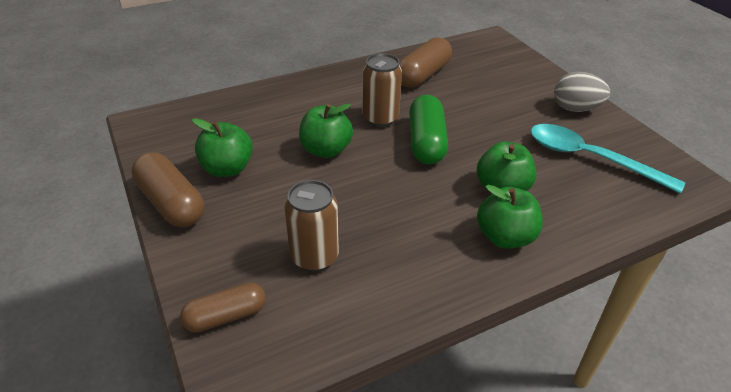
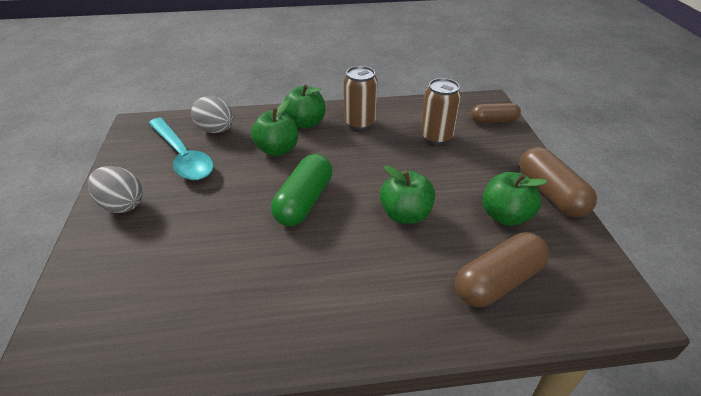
camera: 160 degrees left, 0 degrees up
brown can [362,53,402,127] -> brown can moved to [344,66,378,130]
brown capsule [399,37,452,88] -> brown capsule moved to [455,232,549,307]
none -> grey egg [191,96,234,133]

